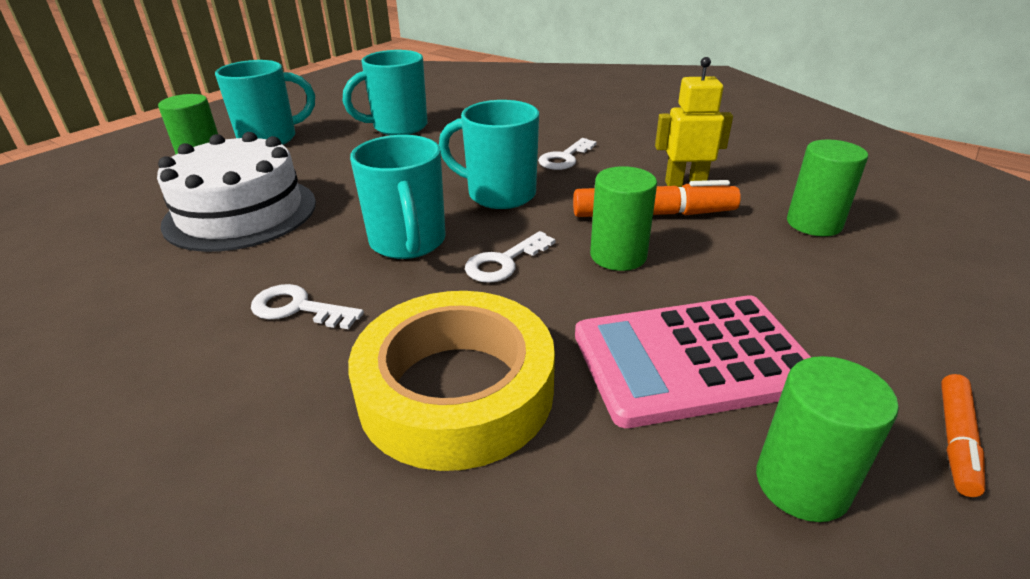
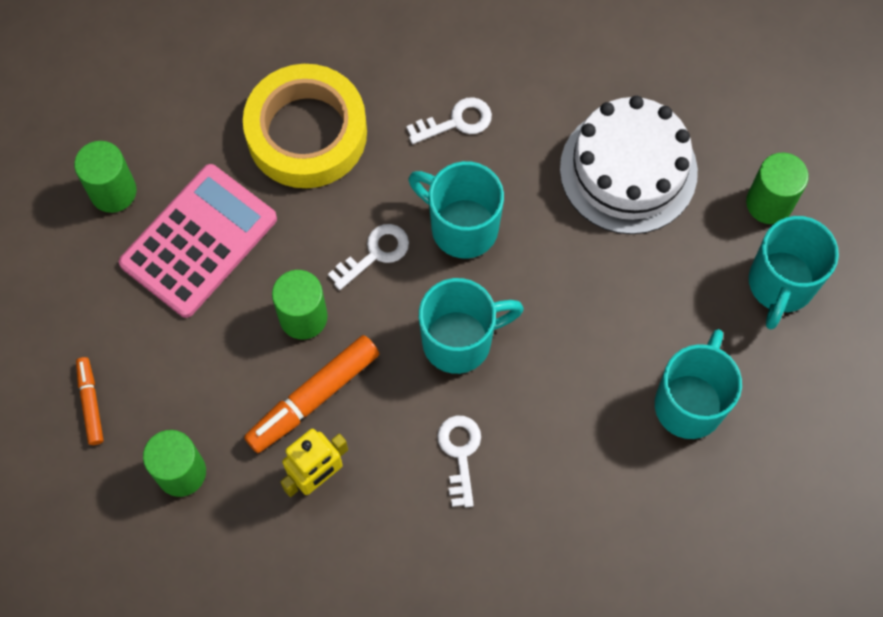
camera: 140 degrees right, 35 degrees up
white key [465,231,556,283] -> white key turned 45 degrees clockwise [328,224,409,290]
orange marker [941,374,986,497] -> orange marker moved to [76,357,104,445]

